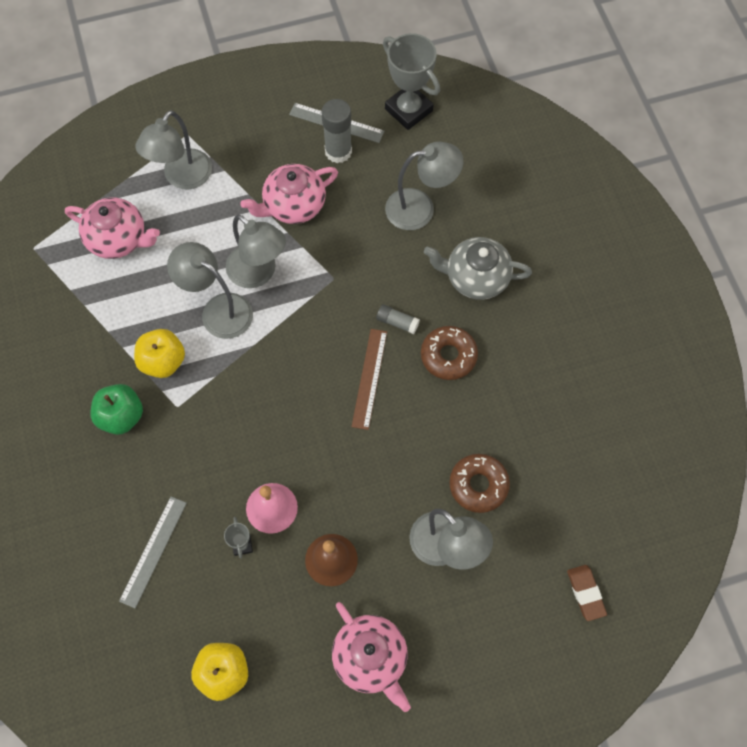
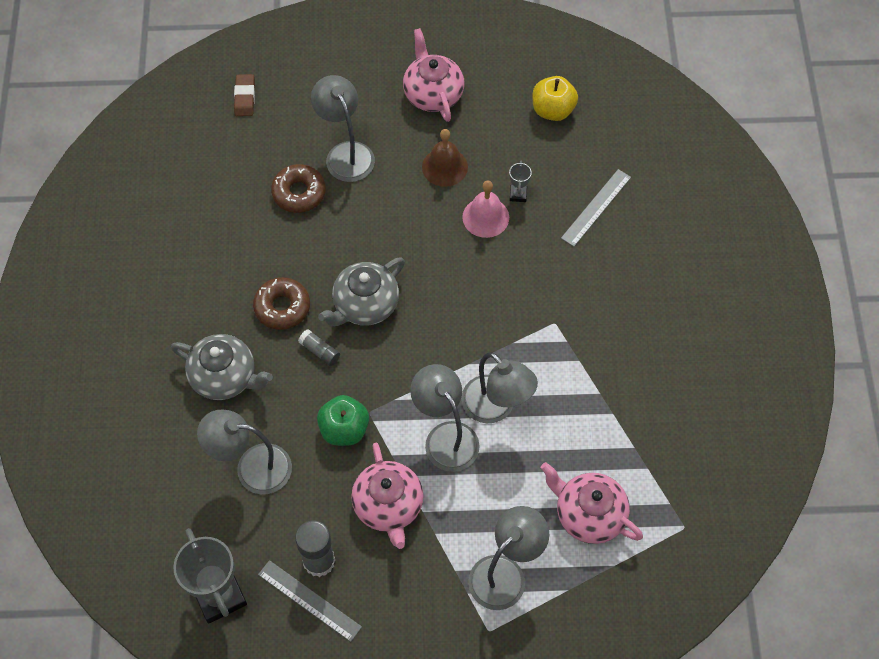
camera: 165 degrees left, 5 degrees down
green apple [90,384,143,435] -> green apple moved to [317,395,369,446]
yellow apple [134,329,185,378] -> none
pink teapot [240,164,338,224] -> pink teapot turned 90 degrees clockwise [351,443,424,549]
brown ruler [351,329,387,430] -> grey teapot [318,257,405,326]

